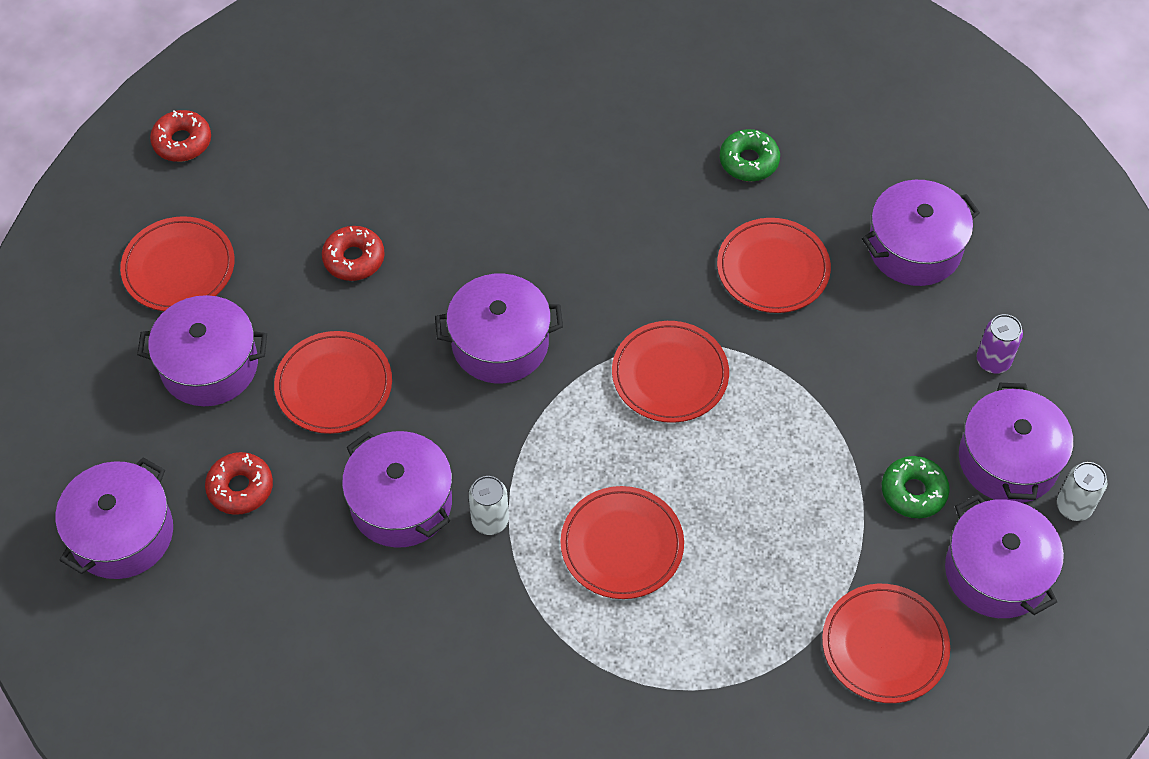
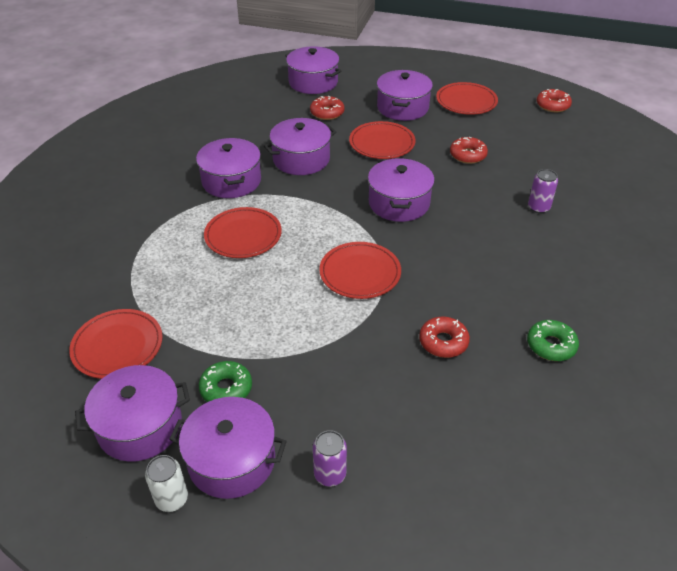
camera: 100 degrees right, 15 degrees down
white can [469,476,509,535] -> none
red plate [717,218,831,313] -> red donut [419,317,470,358]
purple pot [862,180,980,286] -> purple pot moved to [196,138,261,198]
none -> purple can [528,169,558,213]

